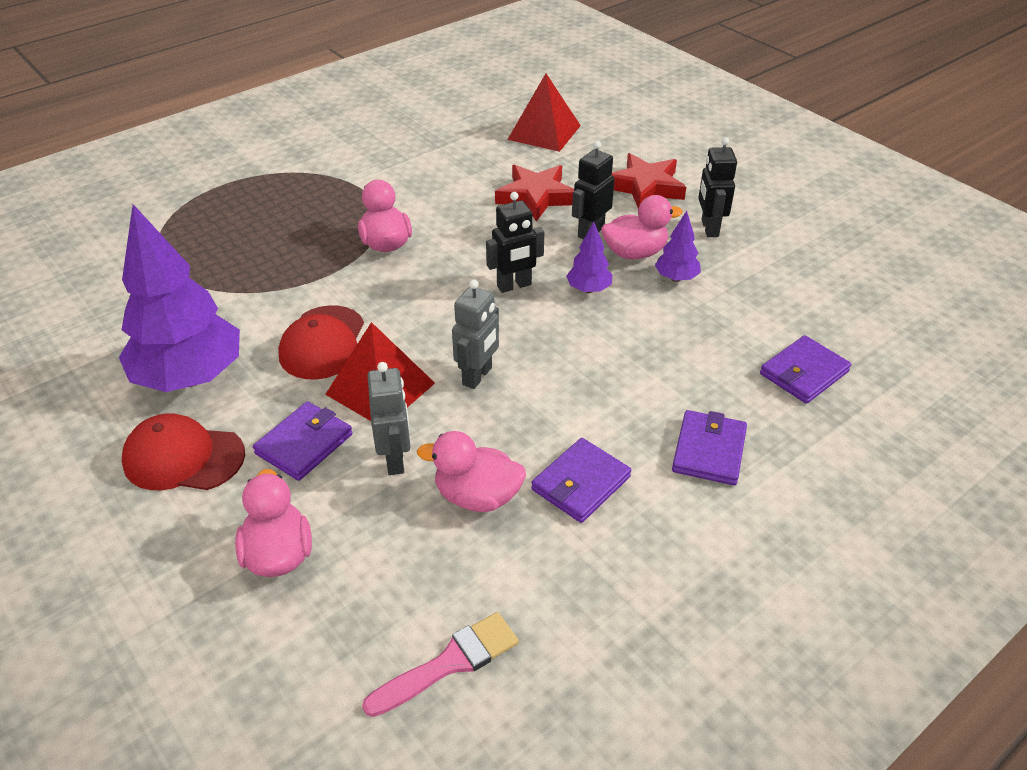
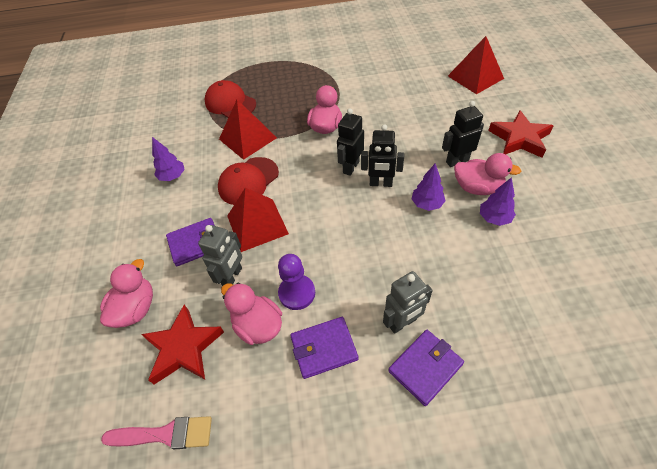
camera: 35 degrees right, 10 degrees up
purple tree [119,204,240,392] -> purple tree [152,137,185,181], size x0.44
red cap [122,413,245,490] -> red cap moved to [205,80,256,118]
grey robot [452,279,499,389] -> grey robot moved to [383,271,433,334]
red star [495,165,574,222] -> red star moved to [141,305,224,385]
black robot [698,137,737,237] -> black robot moved to [337,108,364,176]
purple wallet [760,335,851,404] -> none
none -> red pyramid [219,100,277,160]
none -> purple pawn [278,254,315,310]

